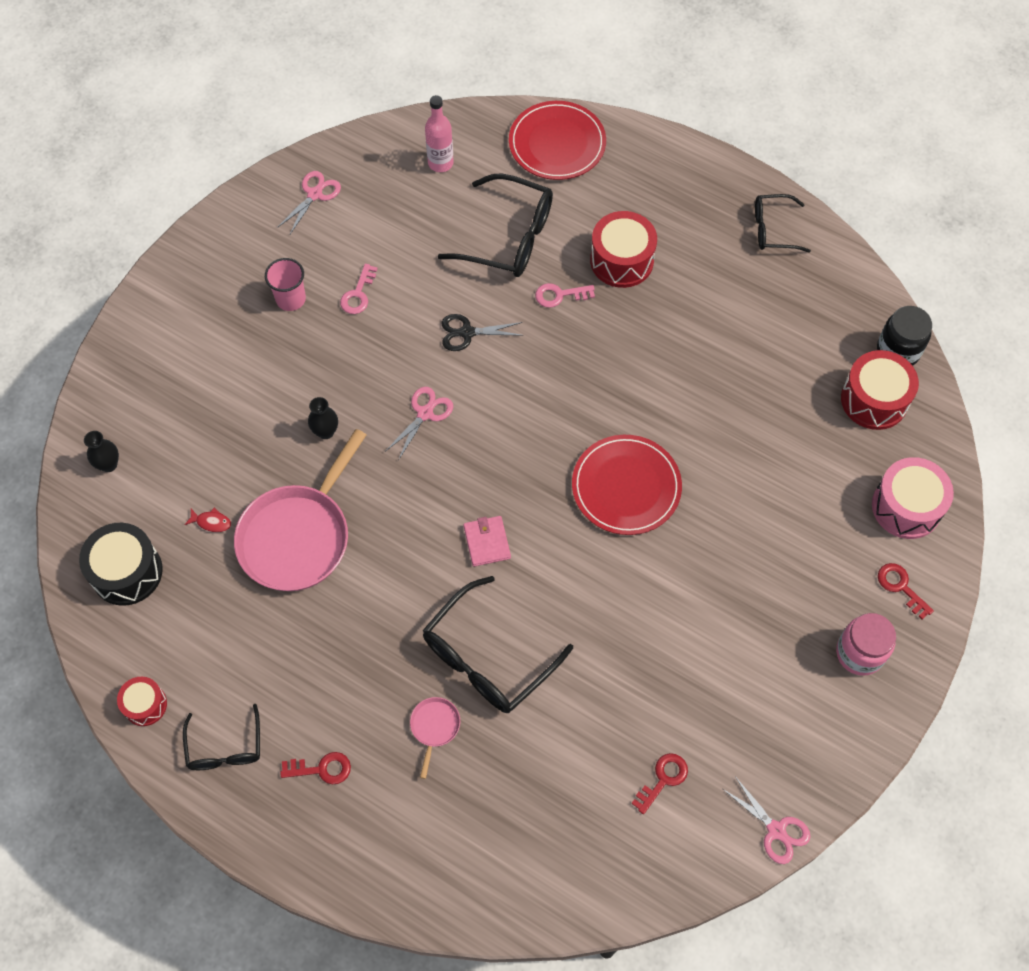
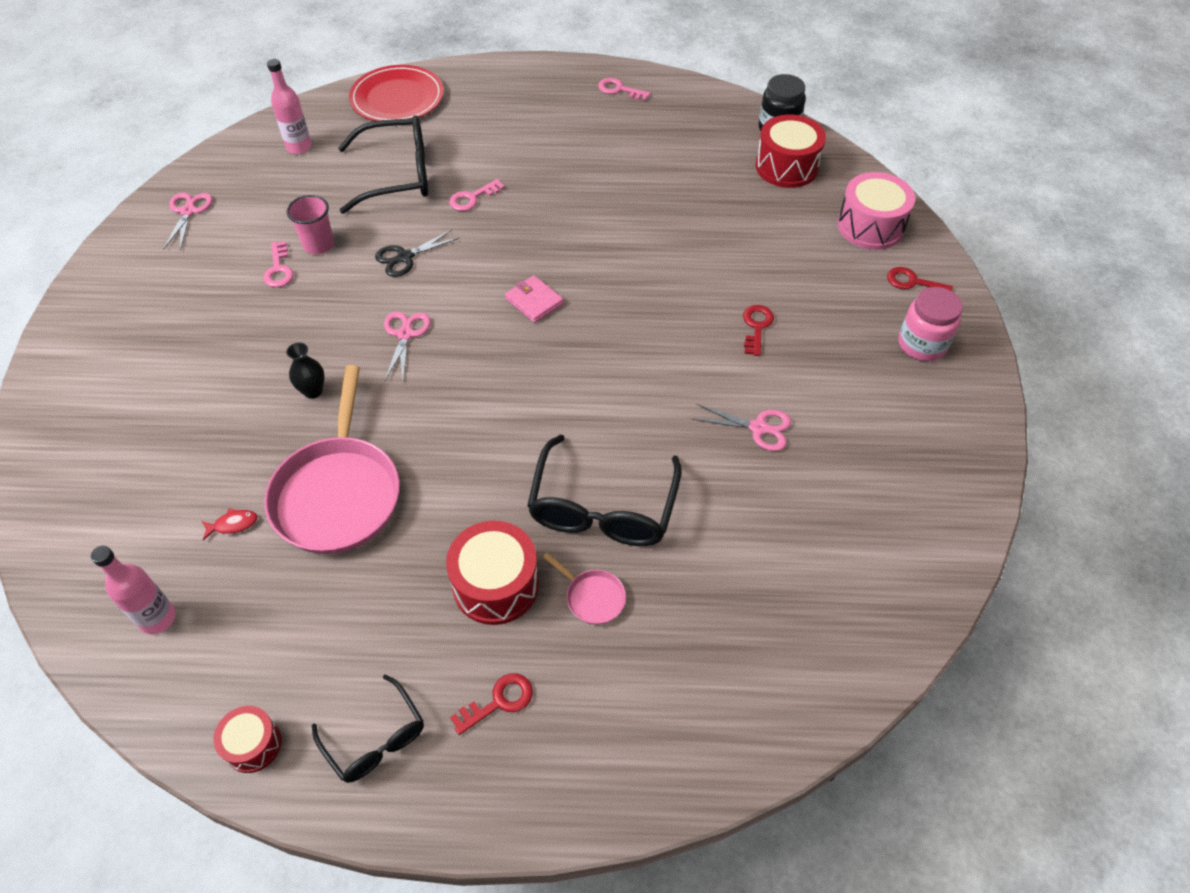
camera: 30 degrees left, 10 degrees down
black drum [79,523,163,606] -> pink bottle [91,546,176,634]
black vase [84,431,119,472] -> none
pink cup [265,258,306,311] -> pink cup moved to [286,195,334,254]
pink pan [410,697,460,779] -> pink pan turned 150 degrees clockwise [543,553,626,625]
pink wallet [464,516,511,567] -> pink wallet moved to [505,275,564,323]
red plate [572,435,682,535] -> none
red drum [590,211,657,288] -> red drum moved to [446,521,539,625]
red key [631,753,688,814] -> red key moved to [743,305,774,356]
pink scissors [723,776,810,864] -> pink scissors moved to [692,404,791,451]
black glasses [755,194,811,253] -> pink key [598,78,651,101]

